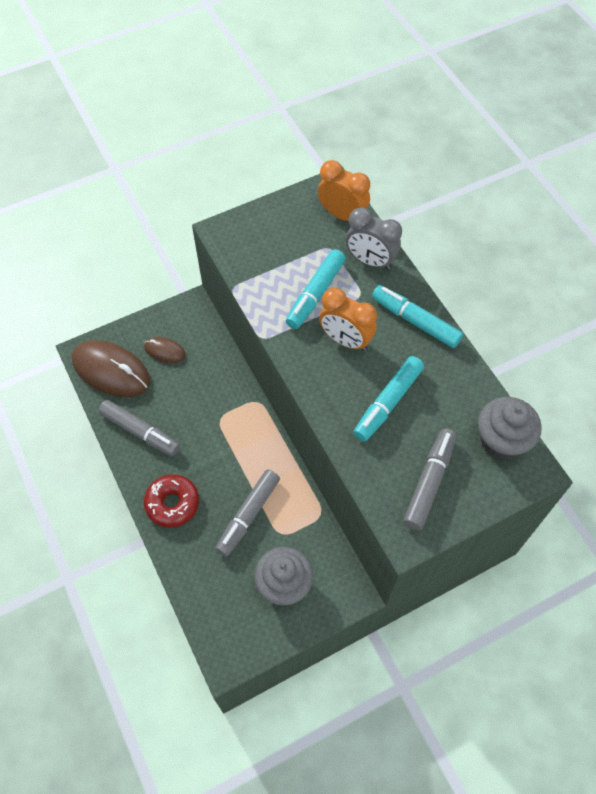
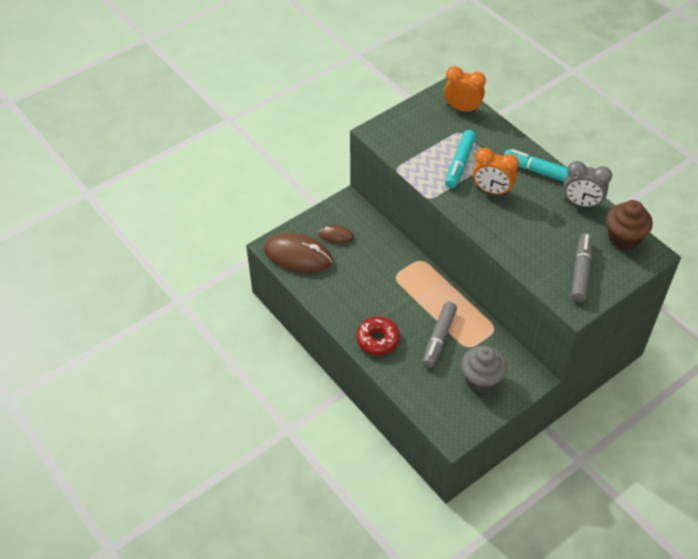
camera: 10 degrees left, 10 degrees down
grey marker [98,400,180,456] -> none
grey clock [346,208,402,270] -> grey clock moved to [563,161,612,208]
turquoise marker [353,356,424,442] -> none
grey cupcake [478,397,542,460] -> brown cupcake [606,200,653,250]

